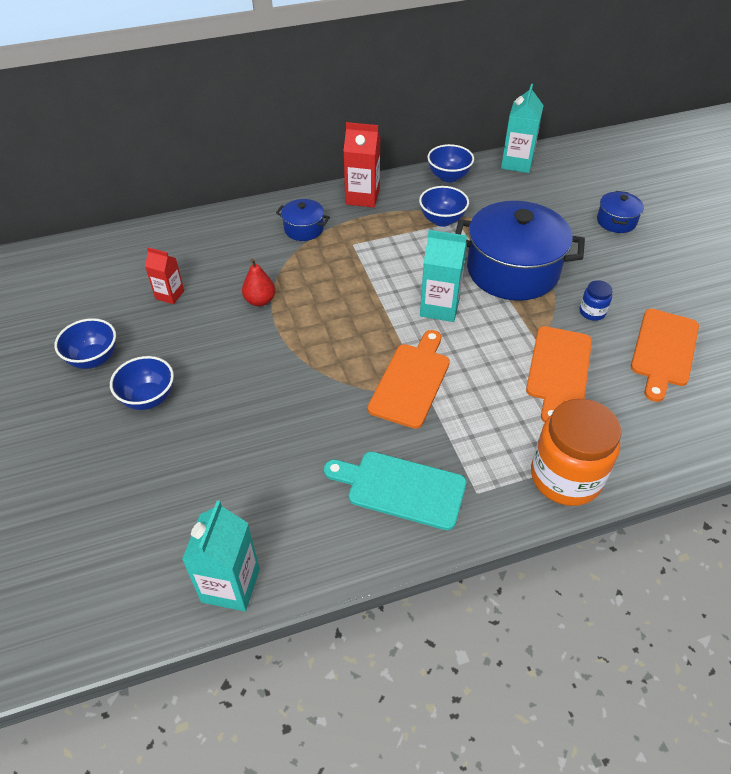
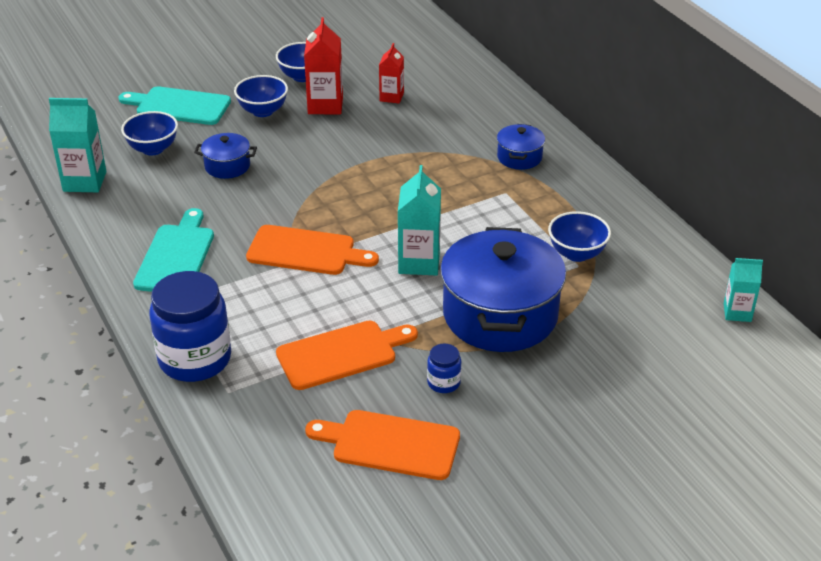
camera: 80 degrees right, 10 degrees down
red pear [242,258,275,306] -> none
red carton [344,122,380,208] -> red carton moved to [304,17,343,114]
blue bowl [427,144,474,182] -> blue bowl moved to [121,111,178,155]
turquoise carton [501,84,544,173] -> turquoise carton [724,258,763,322], size x0.63
orange cutting board [526,326,592,423] -> orange cutting board turned 150 degrees clockwise [276,320,418,390]
orange jar [531,398,621,506] -> blue jar [149,271,231,382]
blue pot [597,191,644,233] -> blue pot moved to [194,133,257,179]
none -> turquoise cutting board [118,86,231,125]

